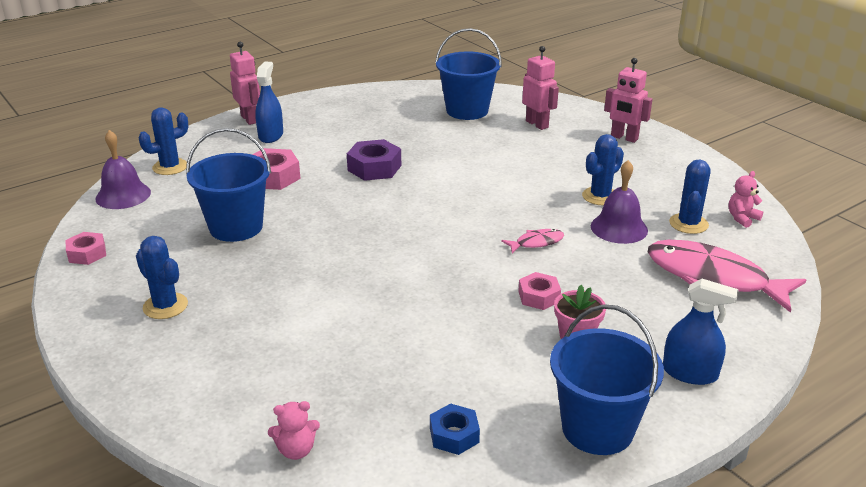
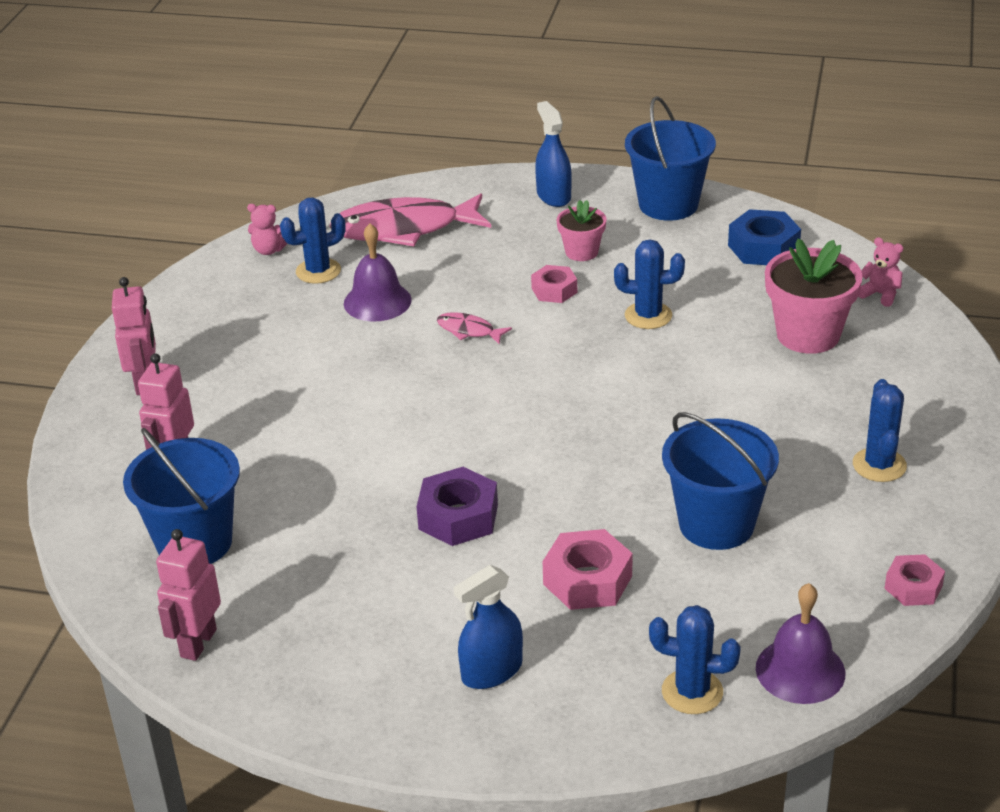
camera: 130 degrees left, 5 degrees up
pink robot [230,42,260,125] -> pink robot moved to [156,529,221,661]
blue nut [430,403,480,455] -> blue nut [728,209,801,265], size x1.56
blue cactus [582,134,624,205] -> blue cactus moved to [614,239,685,329]
pink fish [648,240,806,313] -> pink fish turned 90 degrees clockwise [329,194,491,246]
none -> pink flower pot [765,238,863,354]

